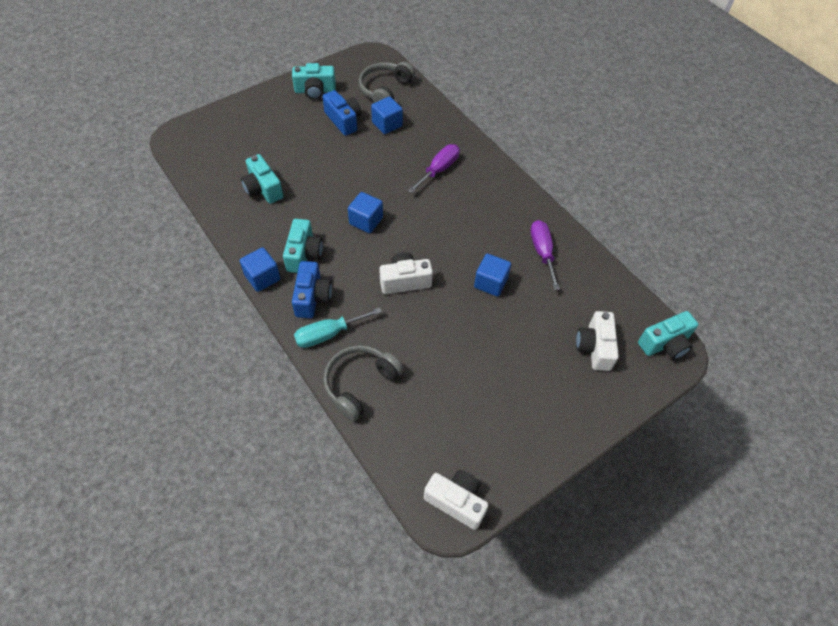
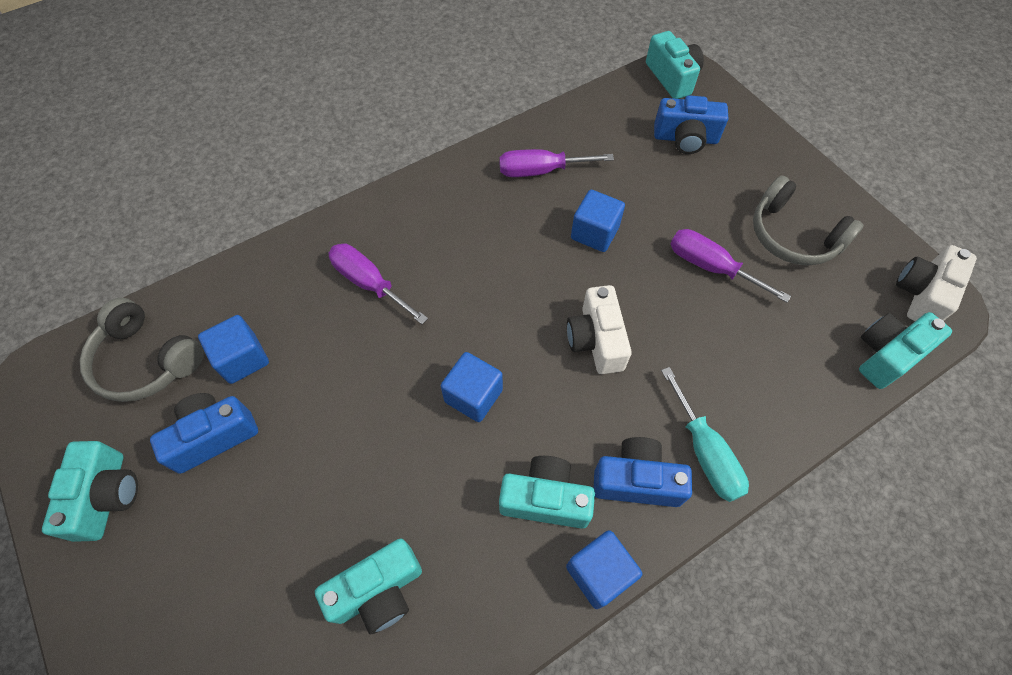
camera: 85 degrees left, 5 degrees up
grey headphones [323,345,404,421] -> grey headphones moved to [753,175,864,265]
white camera [576,311,619,371] -> blue camera [654,95,728,154]
none -> purple screwdriver [670,229,791,303]
none -> turquoise camera [859,312,952,389]

